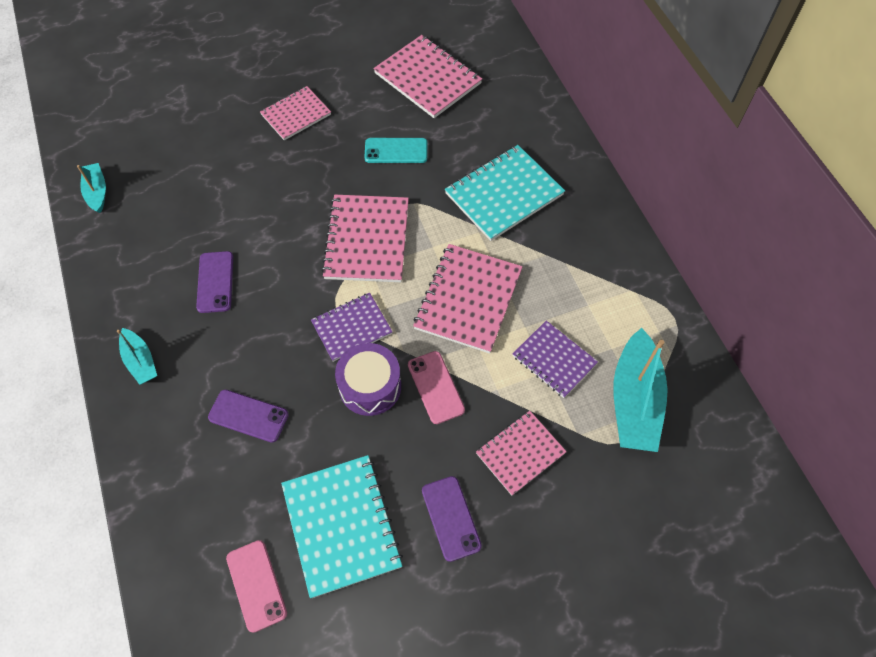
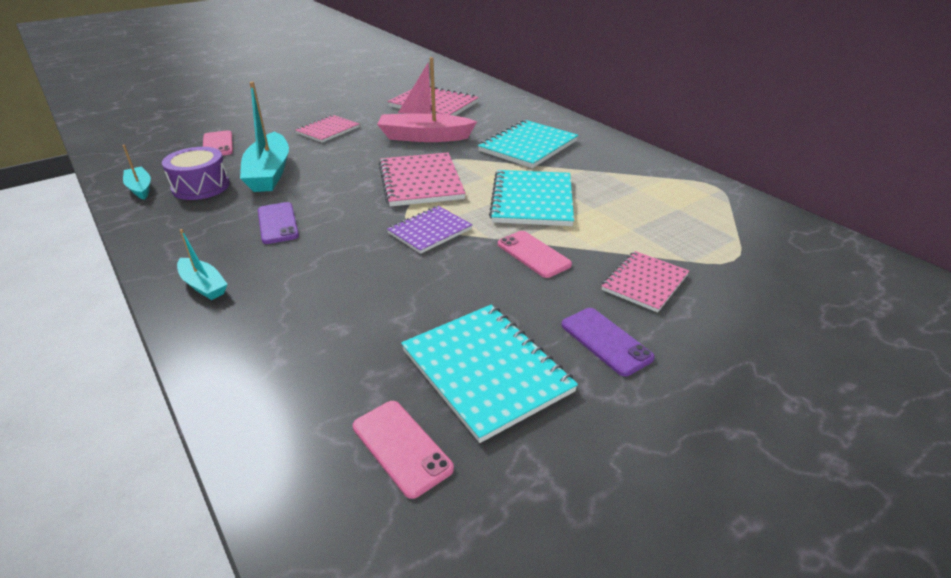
camera: 15 degrees left, 25 degrees down
purple phone [208,390,289,443] -> none
purple drum [335,343,401,416] -> purple drum moved to [162,147,230,200]
turquoise phone [364,138,427,163] -> pink boat [377,57,477,142]
pink notebook [413,244,523,354] -> turquoise notebook [489,170,574,226]
purple notebook [513,320,598,398] -> none
turquoise boat [613,328,668,452] -> turquoise boat moved to [240,82,289,192]
none -> pink phone [203,130,233,156]

